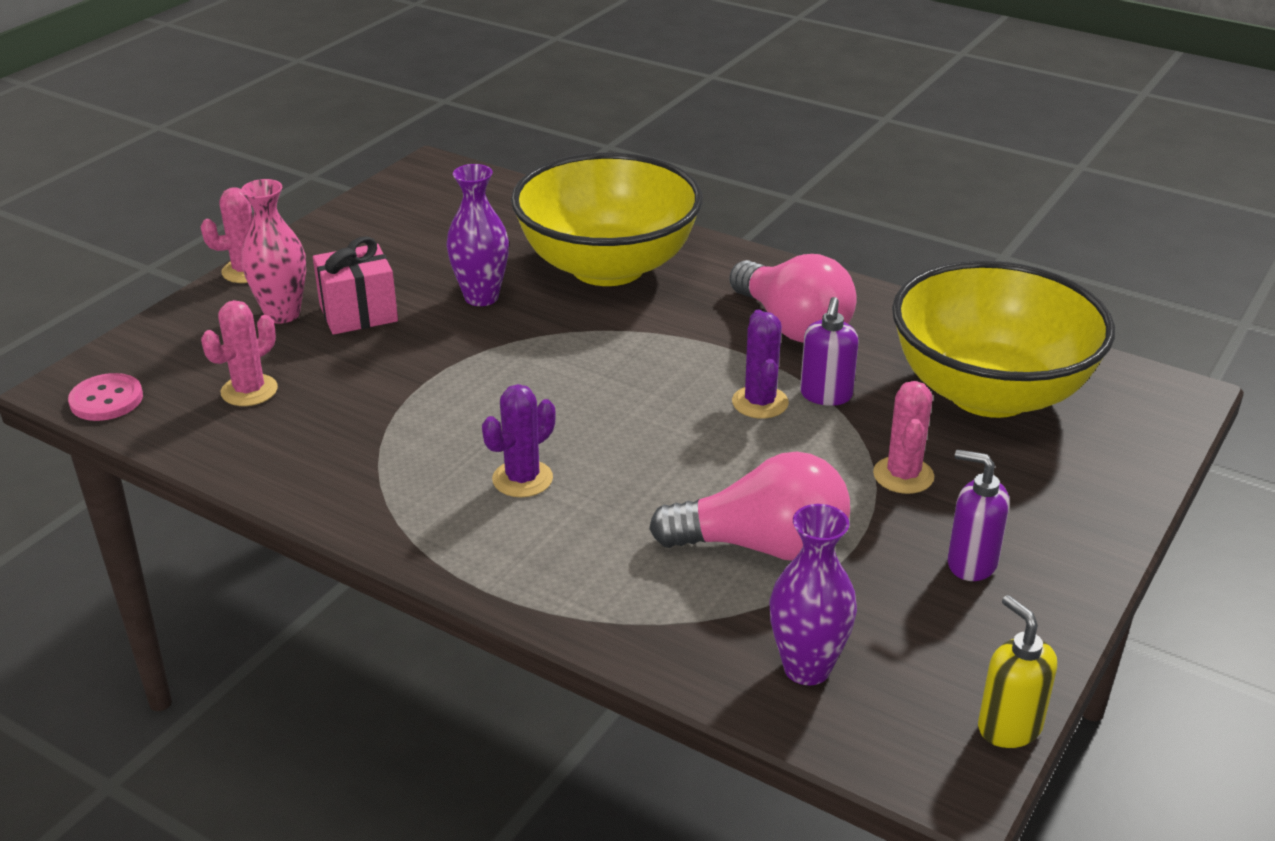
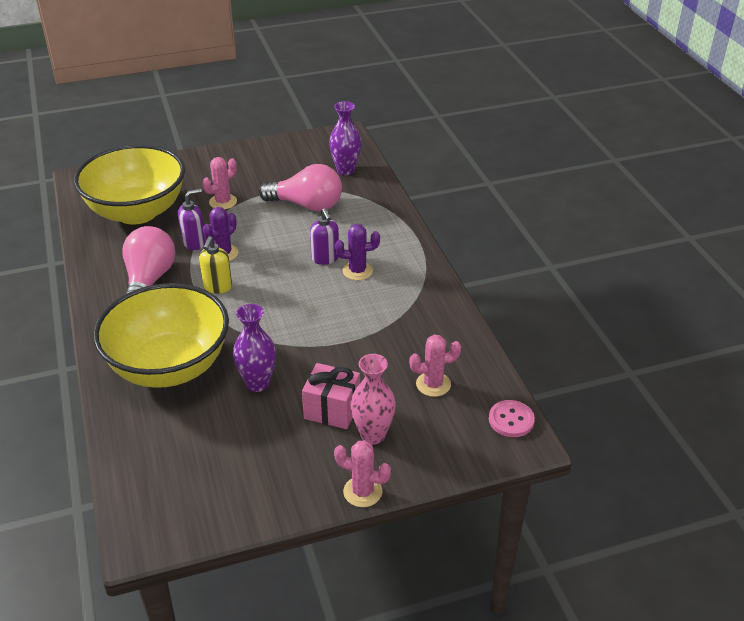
camera: 140 degrees left, 5 degrees up
pink light bulb [649,452,850,561] -> pink light bulb turned 150 degrees clockwise [259,164,342,212]
purple soap dispenser [948,449,1009,581] -> purple soap dispenser moved to [310,208,339,265]
yellow soap dispenser [978,595,1057,748] -> yellow soap dispenser moved to [199,236,232,294]

